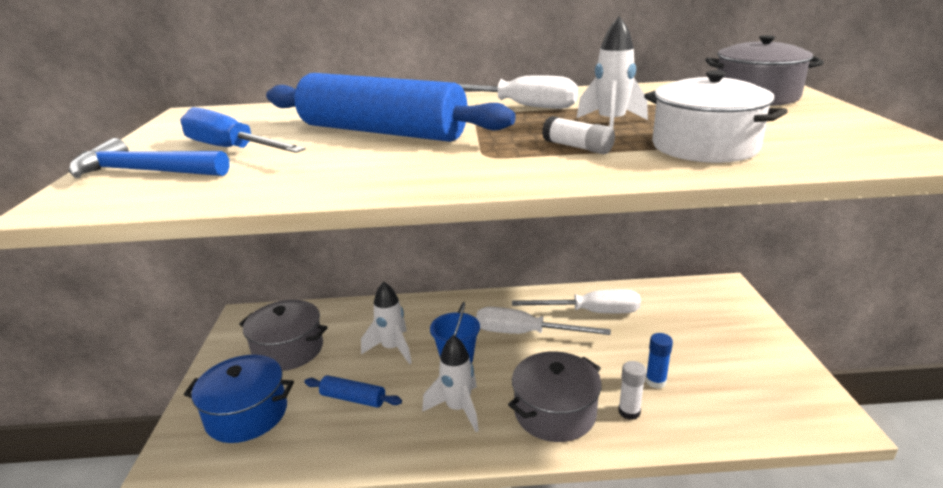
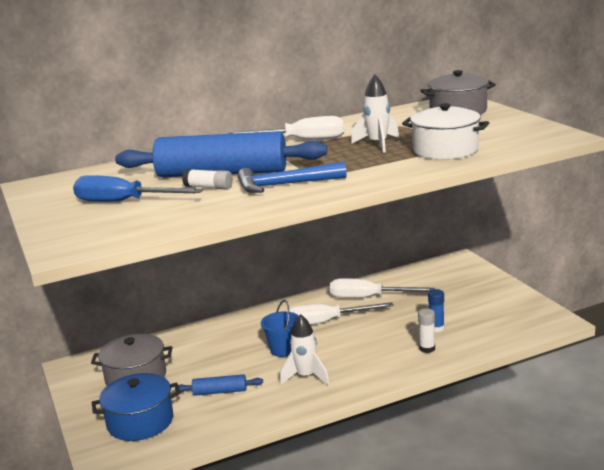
camera: 20 degrees left, 5 degrees down
blue hammer [69,138,230,178] -> blue hammer moved to [238,162,346,193]
white rocket [361,282,412,364] -> none
grey pot [508,351,602,442] -> none
white screwdriver [512,289,641,313] -> white screwdriver turned 150 degrees counterclockwise [330,278,435,298]
white glue stick [542,116,615,154] -> white glue stick moved to [182,169,233,190]

